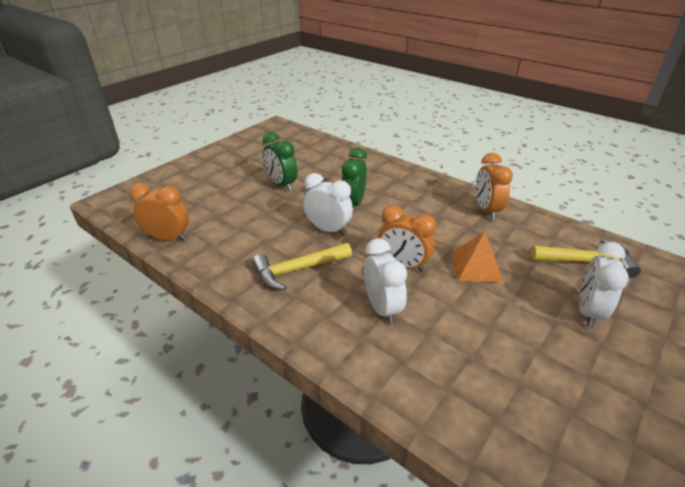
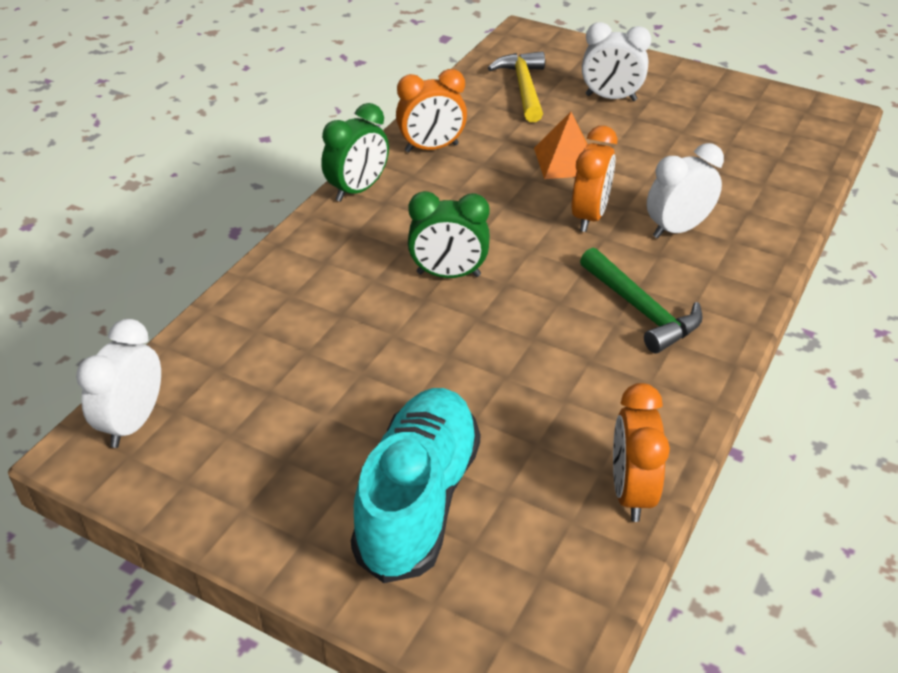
camera: 100 degrees left, 5 degrees up
yellow hammer [252,243,352,290] -> green hammer [580,248,703,353]
green clock [262,132,298,191] -> green clock moved to [321,103,389,202]
white clock [303,173,353,235] -> white clock moved to [76,319,161,448]
none -> turquoise shoe [351,388,480,583]

